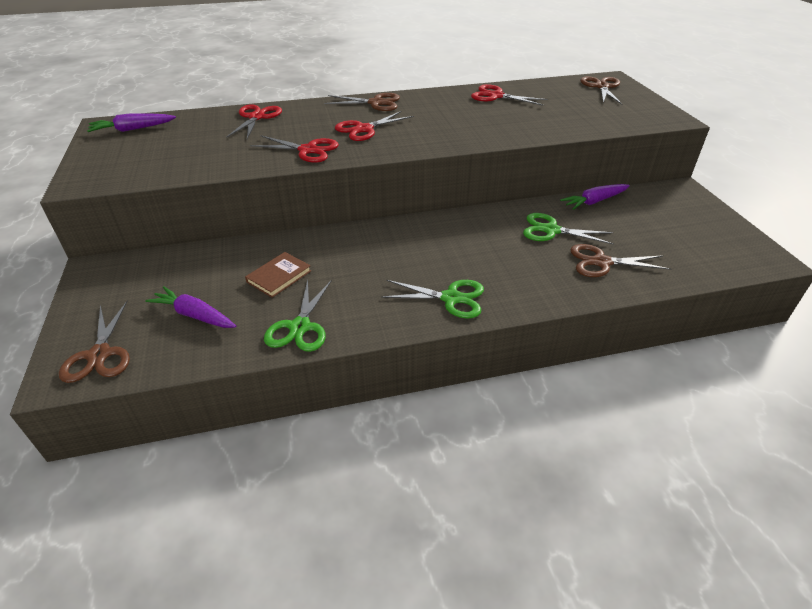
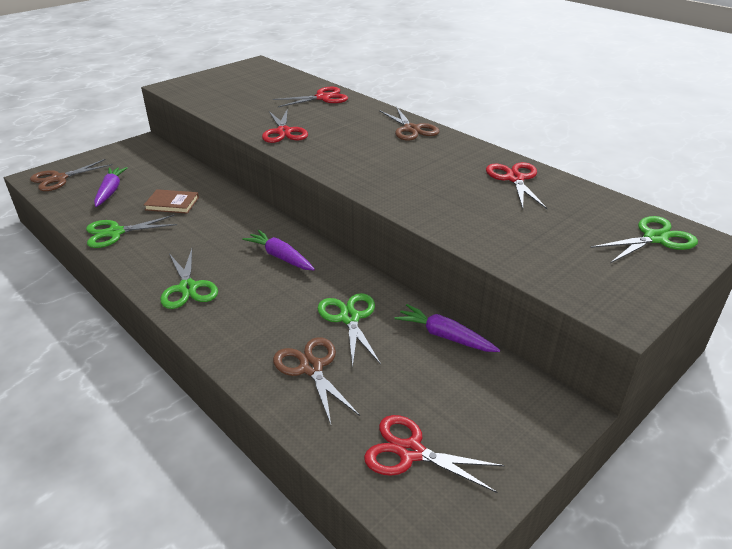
camera: 60 degrees right, 5 degrees down
purple carrot [87,113,176,132] -> purple carrot moved to [242,230,315,270]
red scissors [335,111,414,141] -> red scissors moved to [364,415,505,493]
brown scissors [580,76,622,105] -> green scissors [590,216,698,263]

